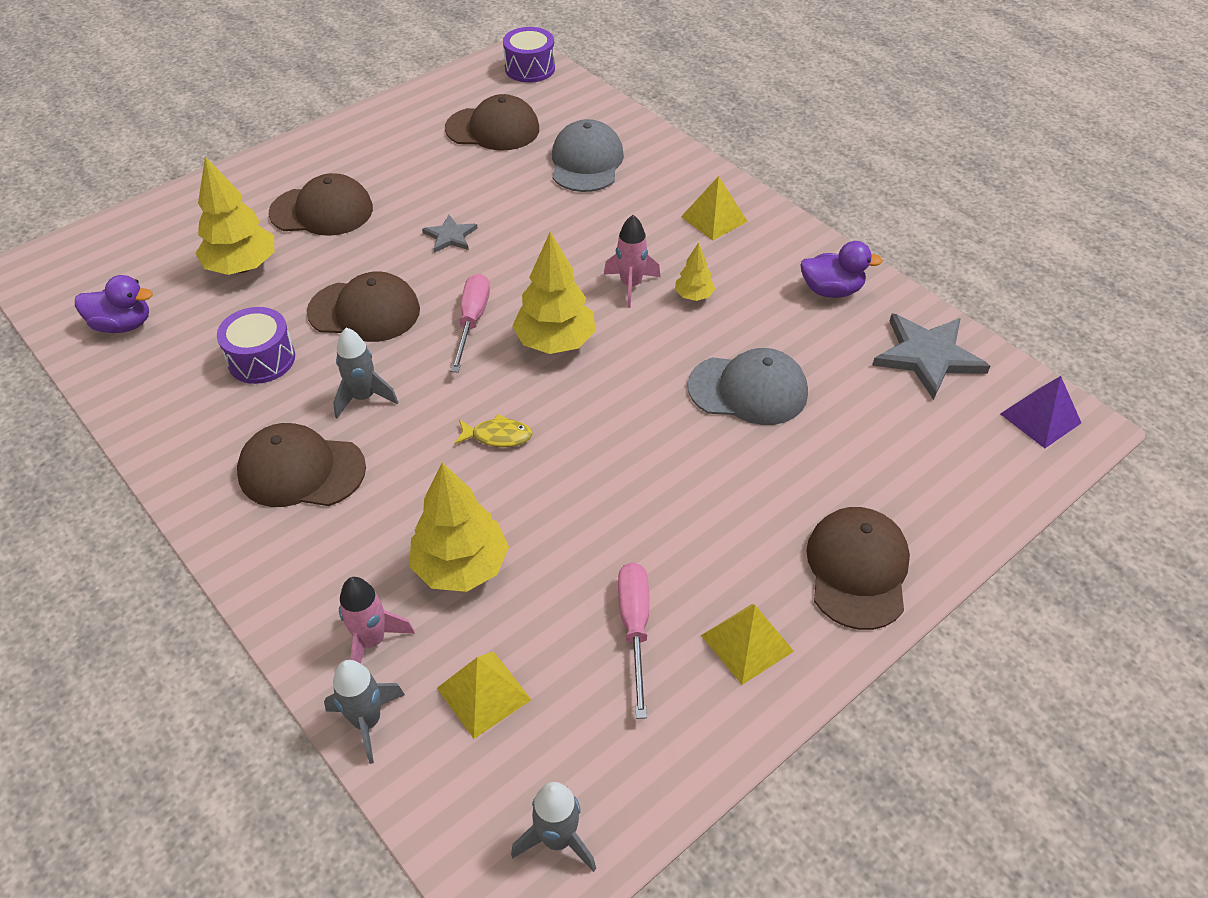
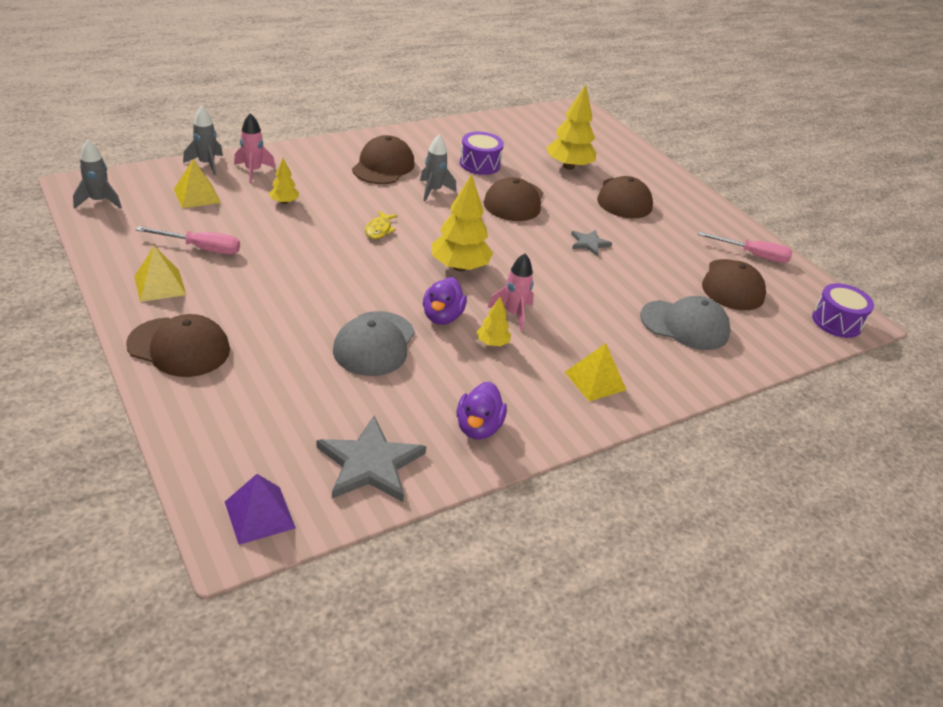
camera: 95 degrees right, 10 degrees down
purple duck [75,275,153,333] -> purple duck moved to [423,277,467,325]
yellow tree [410,462,509,592] -> yellow tree [269,158,299,204], size x0.51
pink screwdriver [450,274,490,372] -> pink screwdriver moved to [698,232,792,263]

